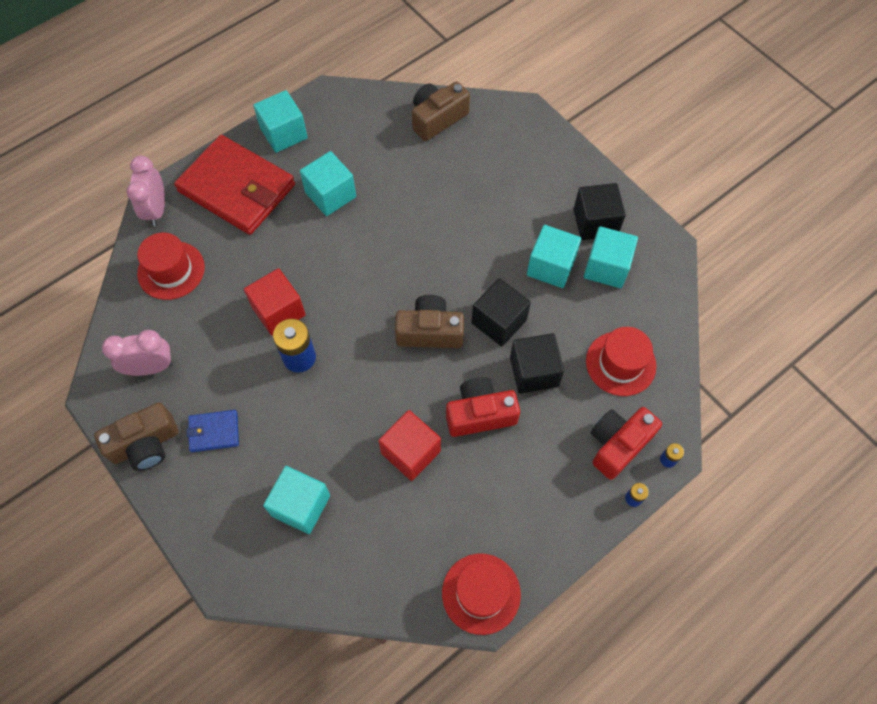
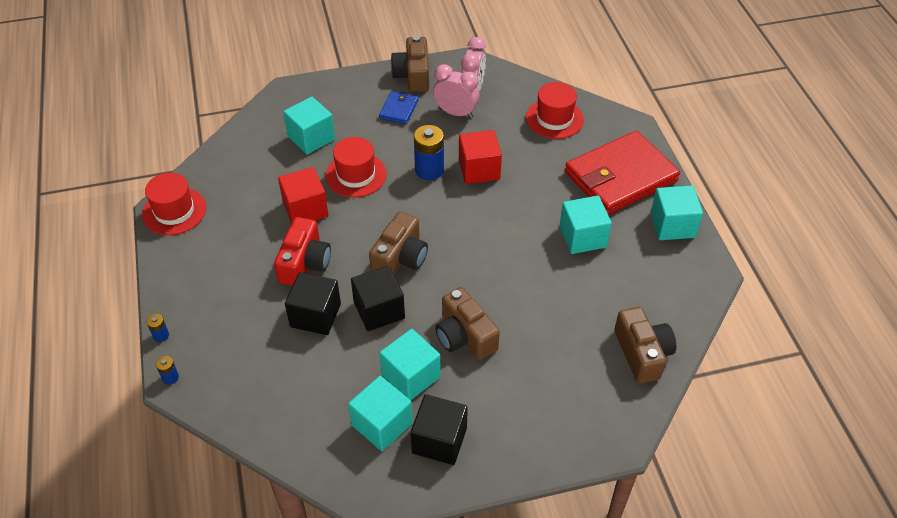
camera: 115 degrees right, 15 degrees down
pink clock [126,156,165,226] -> pink clock moved to [433,64,479,118]
red hat [586,327,656,396] -> red hat moved to [325,137,387,197]
red camera [591,407,662,480] -> none
none -> brown camera [435,287,500,360]

